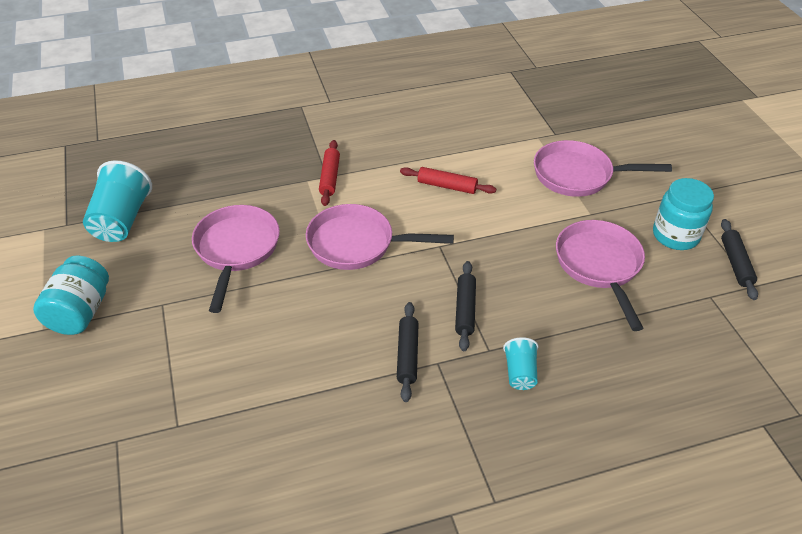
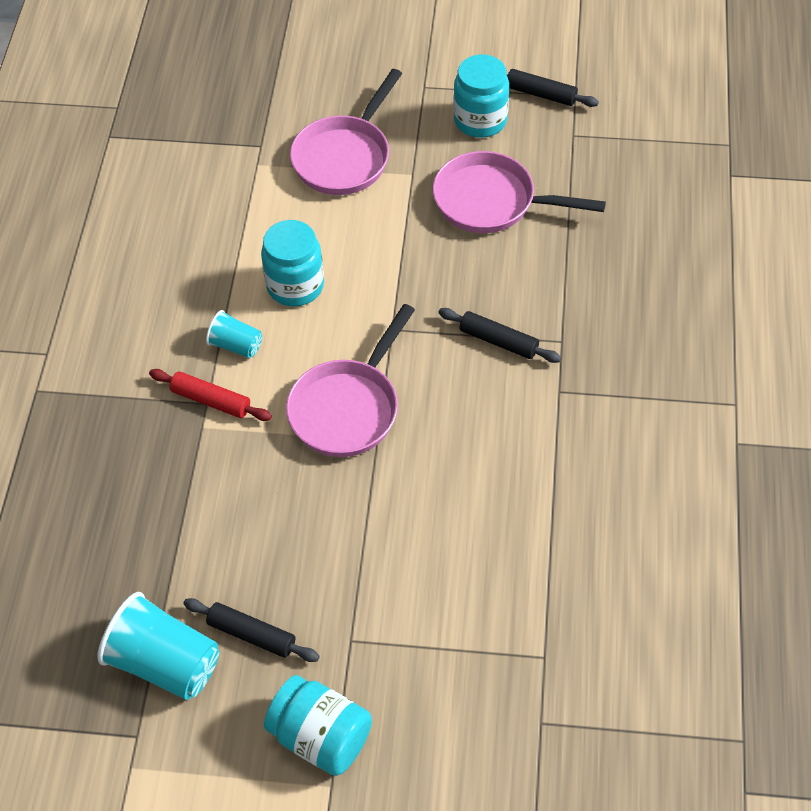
camera: 65 degrees left, 10 degrees up
pink pan [192,205,280,313] -> none
black rolling pin [397,302,419,402] -> black rolling pin moved to [183,598,320,662]
red rolling pin [400,167,496,194] -> turquoise jar [261,220,324,307]
turquoise cup [503,337,538,390] -> turquoise cup moved to [206,310,262,358]

